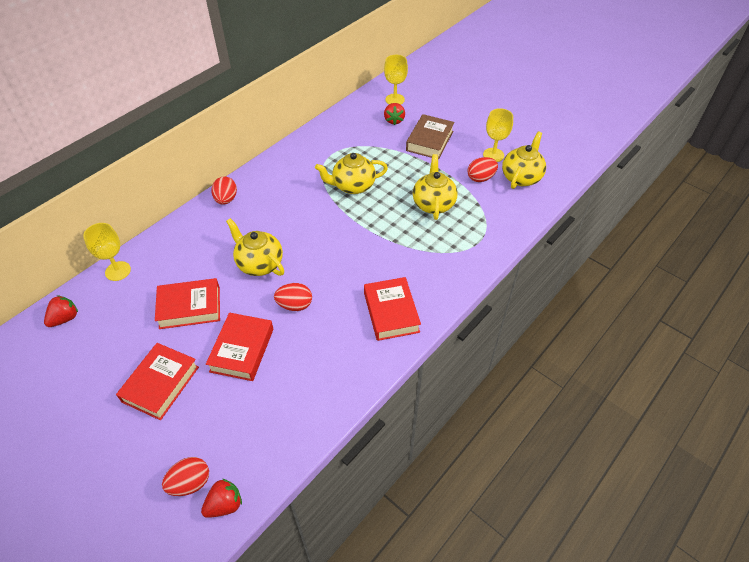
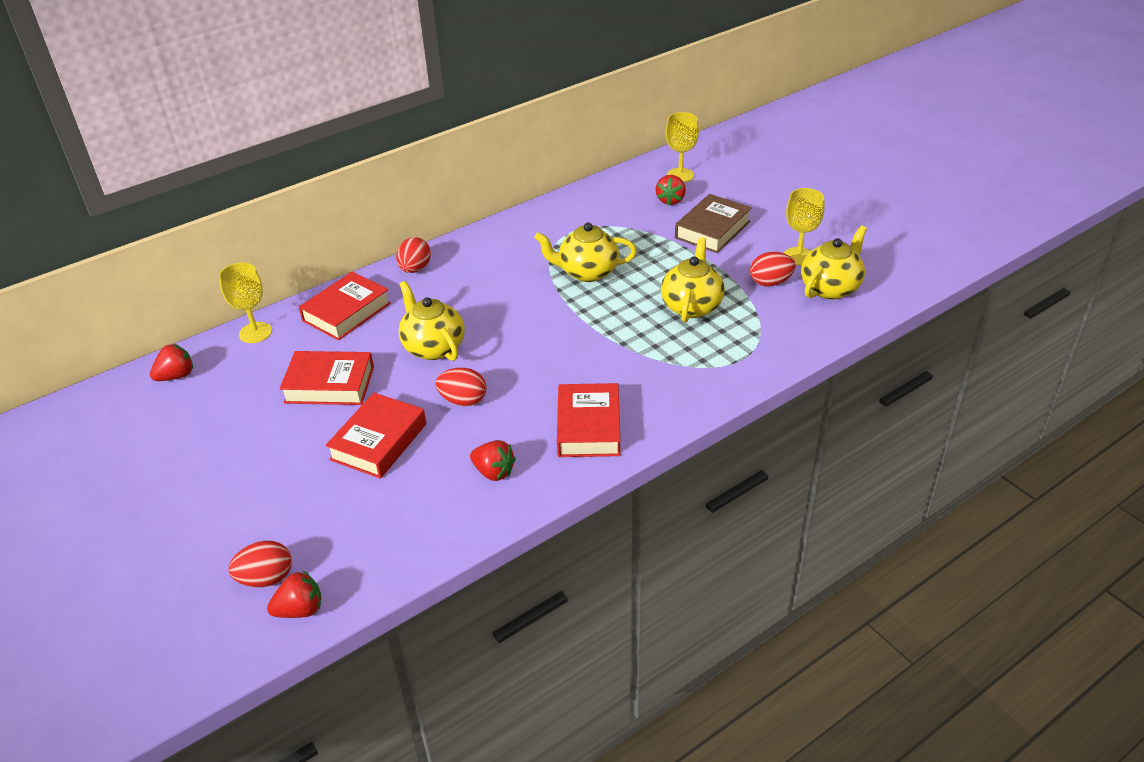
camera: 15 degrees right, 10 degrees down
red book [116,343,199,420] -> red book moved to [299,271,391,340]
none -> red strawberry [470,440,516,481]

